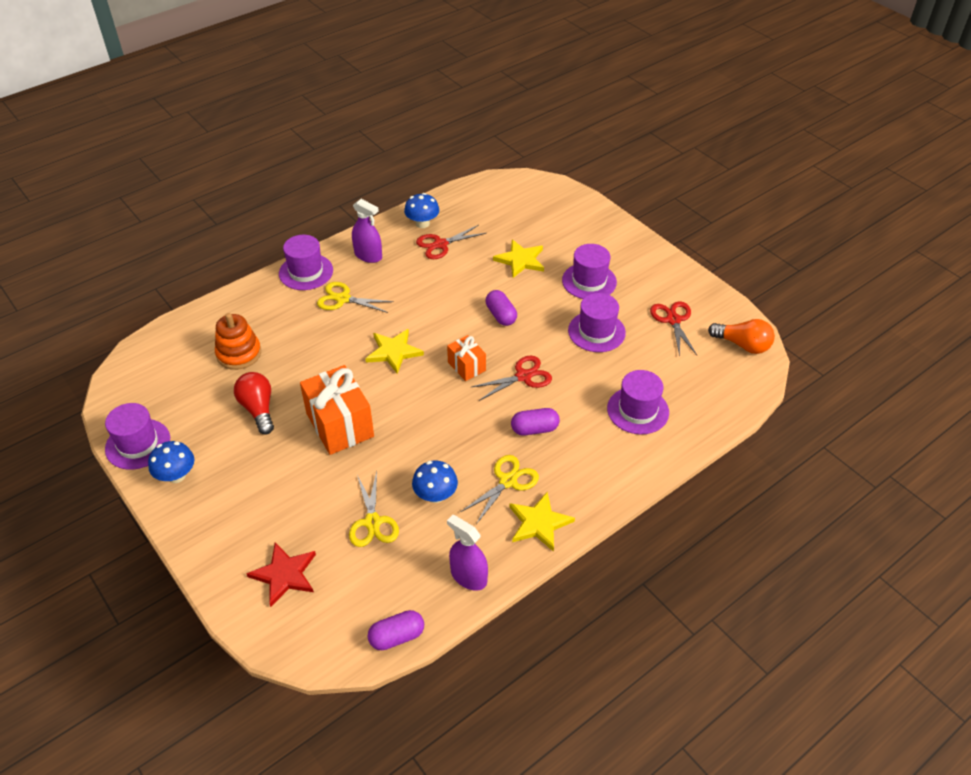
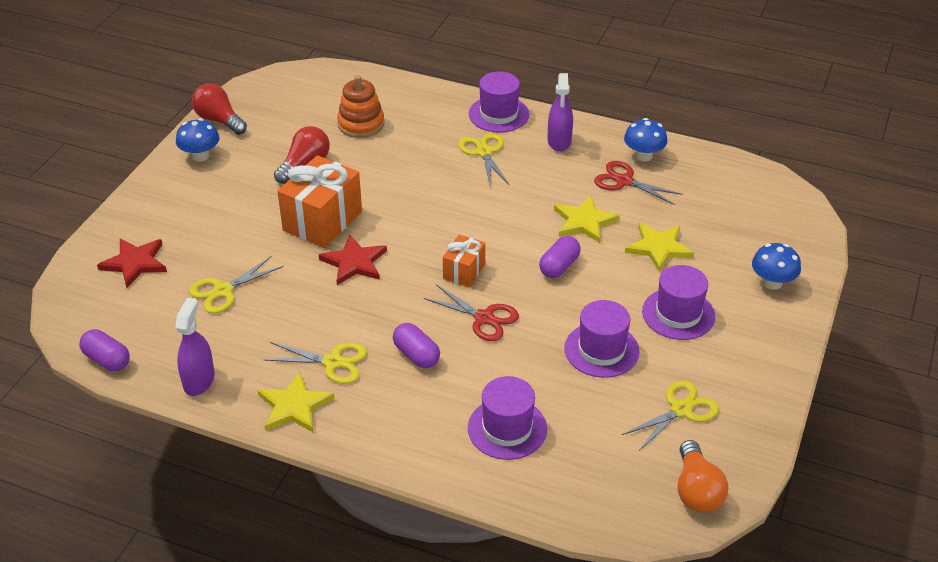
camera: 60 degrees right, 5 degrees down
purple hat [105,403,170,470] -> red light bulb [192,84,247,135]
yellow star [365,329,424,374] -> yellow star moved to [554,196,620,243]
blue mushroom [412,461,458,503] -> blue mushroom moved to [752,243,801,290]
red scissors [650,301,697,356] -> yellow scissors [622,380,719,451]
none -> red star [319,235,387,285]

